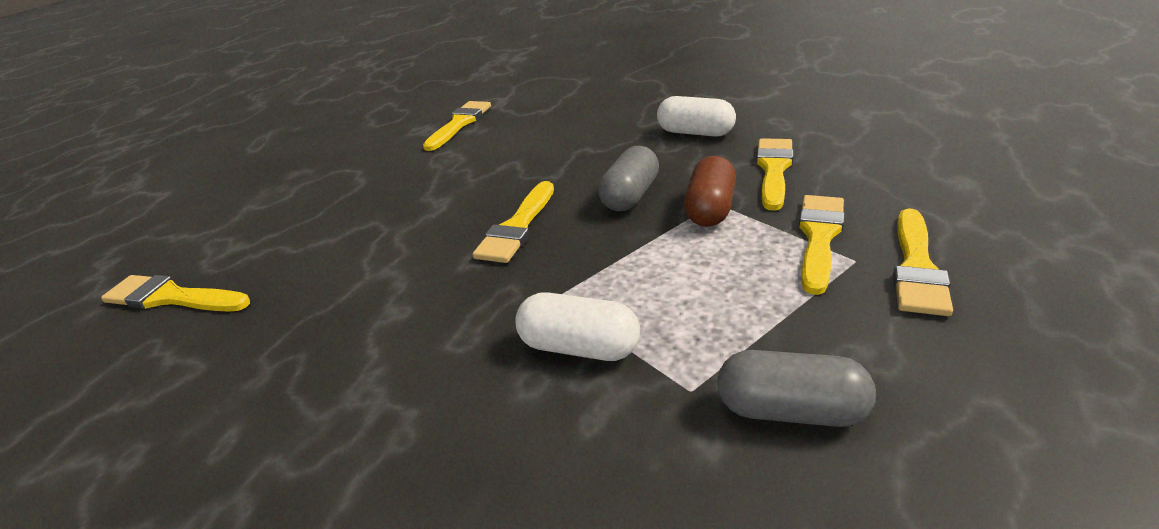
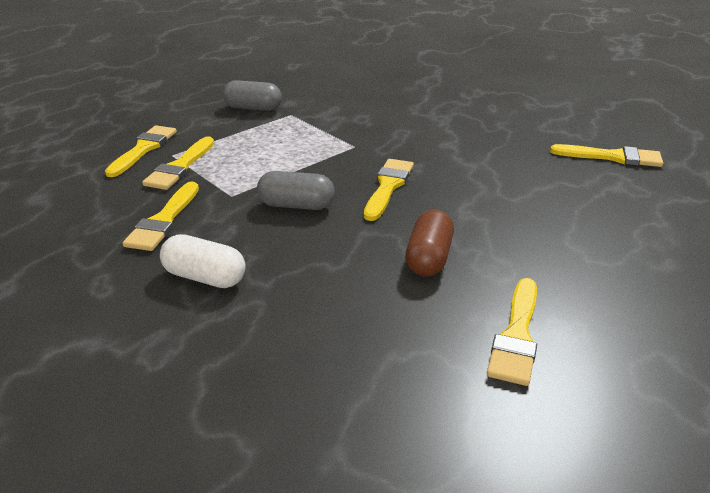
camera: 175 degrees right, 0 degrees up
white capsule [515,292,640,361] -> none
grey capsule [598,146,659,211] -> grey capsule turned 75 degrees clockwise [257,171,335,210]
brown capsule [684,156,736,227] -> brown capsule moved to [405,210,454,276]

